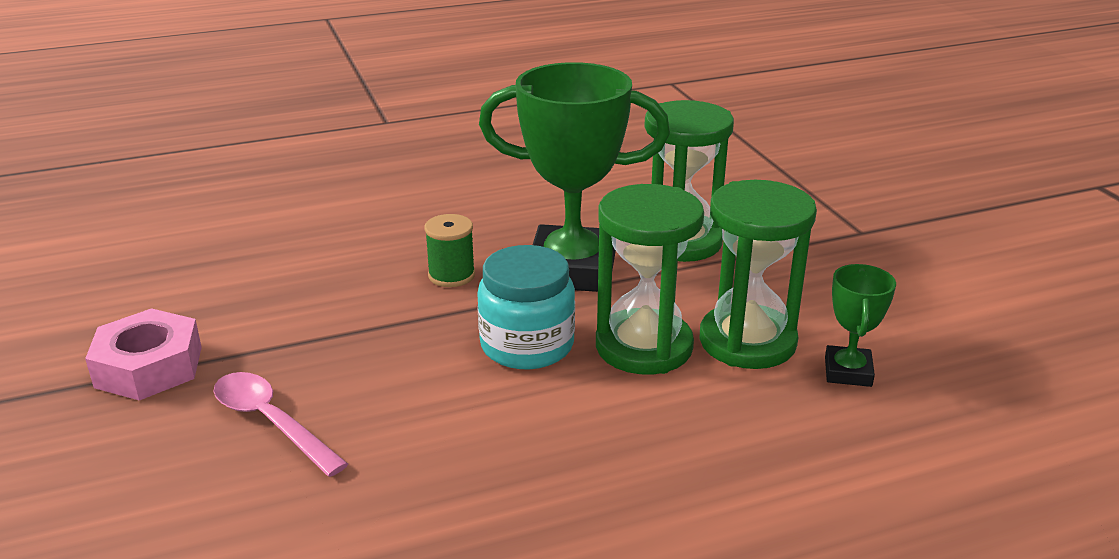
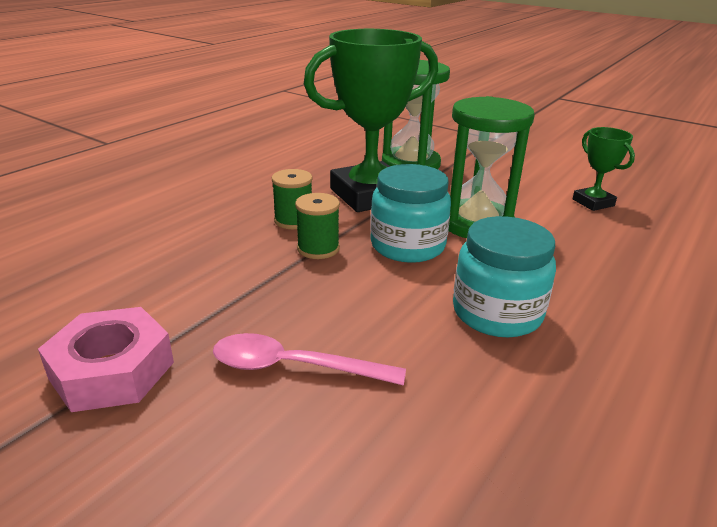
camera: 35 degrees left, 0 degrees up
green hourglass [700,180,817,369] -> none
none -> green spool [295,193,340,259]
none -> turquoise jar [453,216,556,337]

